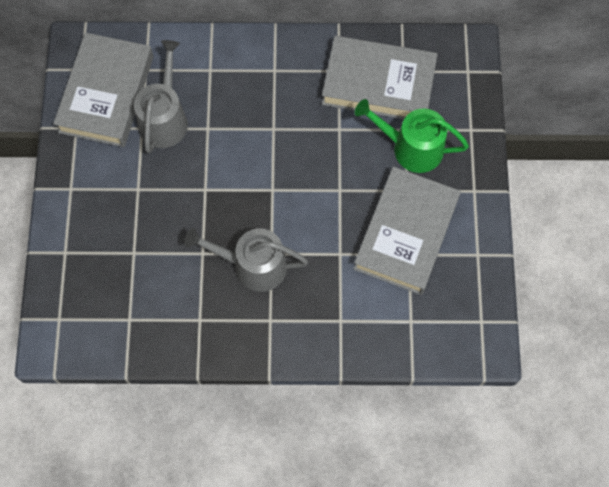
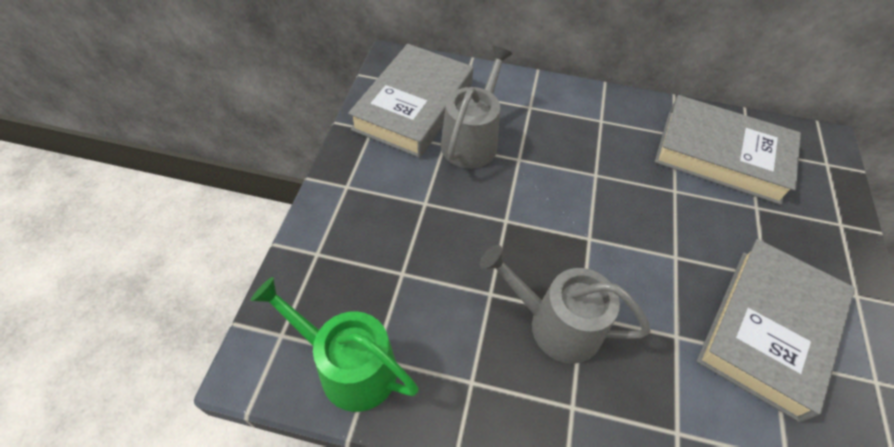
camera: 10 degrees right, 15 degrees down
green watering can [354,99,469,173] -> green watering can moved to [251,277,419,412]

